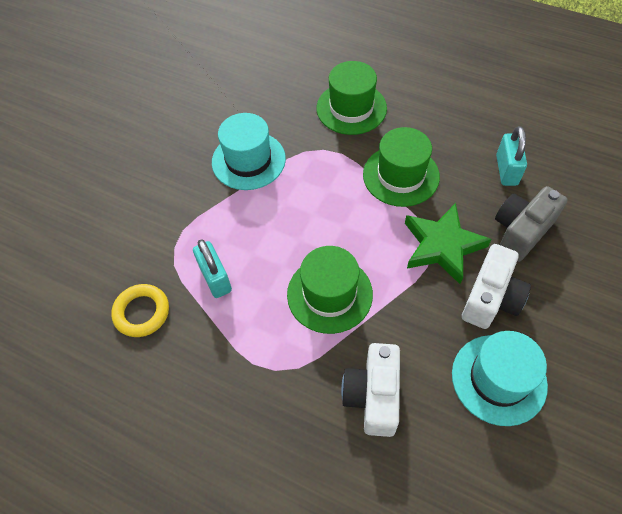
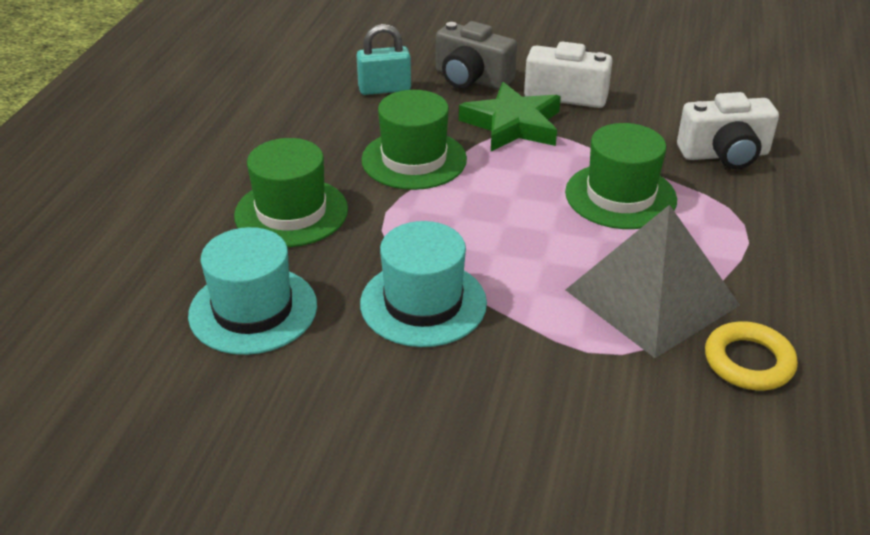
camera: 105 degrees left, 20 degrees down
turquoise padlock [193,239,232,298] -> grey pyramid [566,205,740,358]
turquoise hat [452,331,548,426] -> turquoise hat moved to [188,227,317,355]

